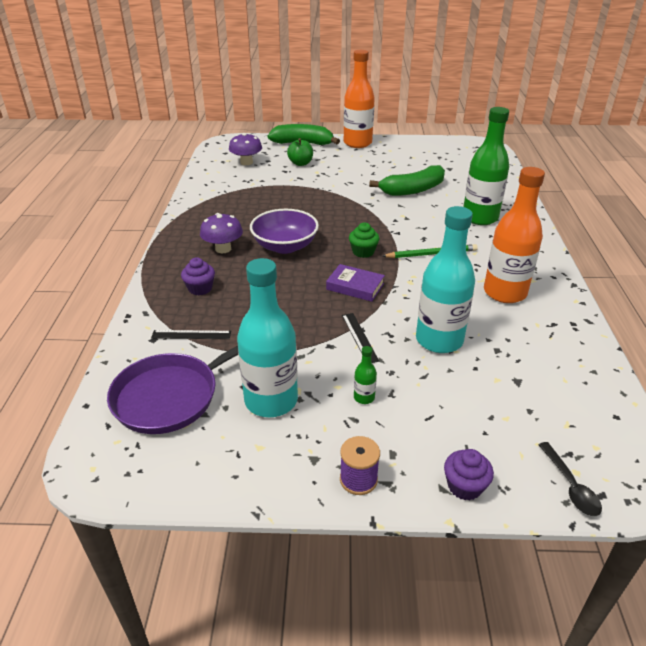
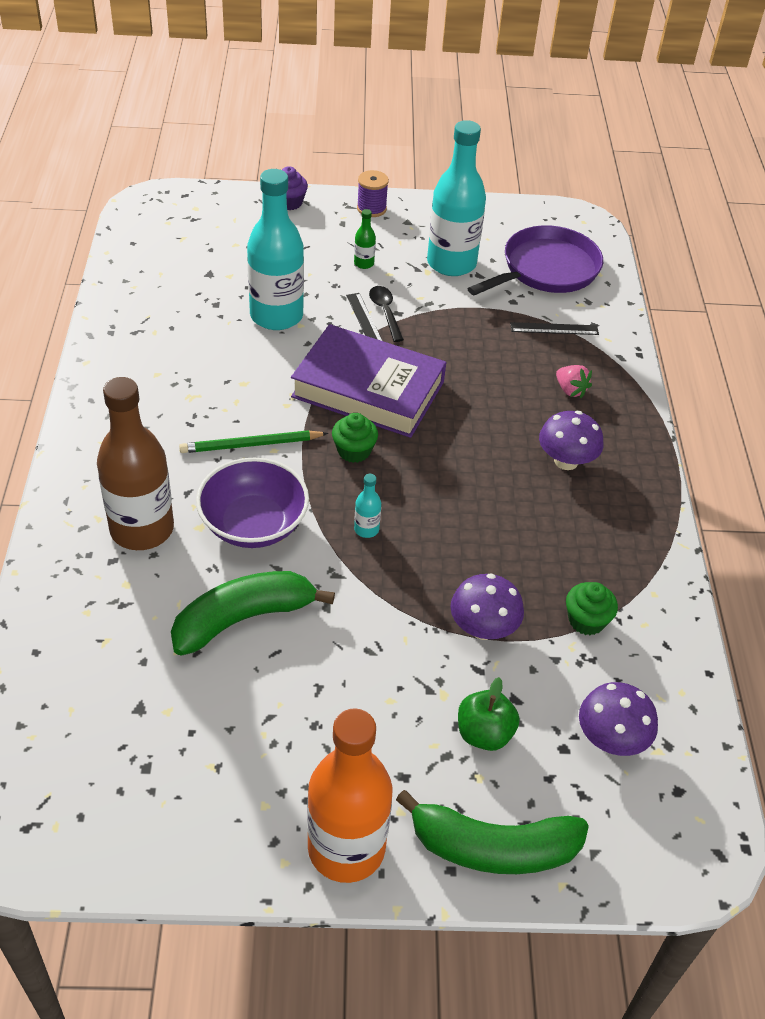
camera: 175 degrees right, 10 degrees up
purple cupcake [181,257,215,295] -> pink strawberry [556,365,592,398]
purple bowl [250,209,319,254] -> purple bowl moved to [196,458,309,548]
purple book [326,264,385,302] -> purple book [291,324,446,438], size x1.98
green bottle [463,107,509,225] -> brown bottle [97,377,174,550]
orange bottle [484,167,545,303] -> none
black spoon [538,442,602,516] -> black spoon moved to [369,286,404,342]
none -> turquoise bottle [354,474,381,538]
none -> purple mushroom [450,573,524,640]
none -> green cupcake [566,582,618,635]

